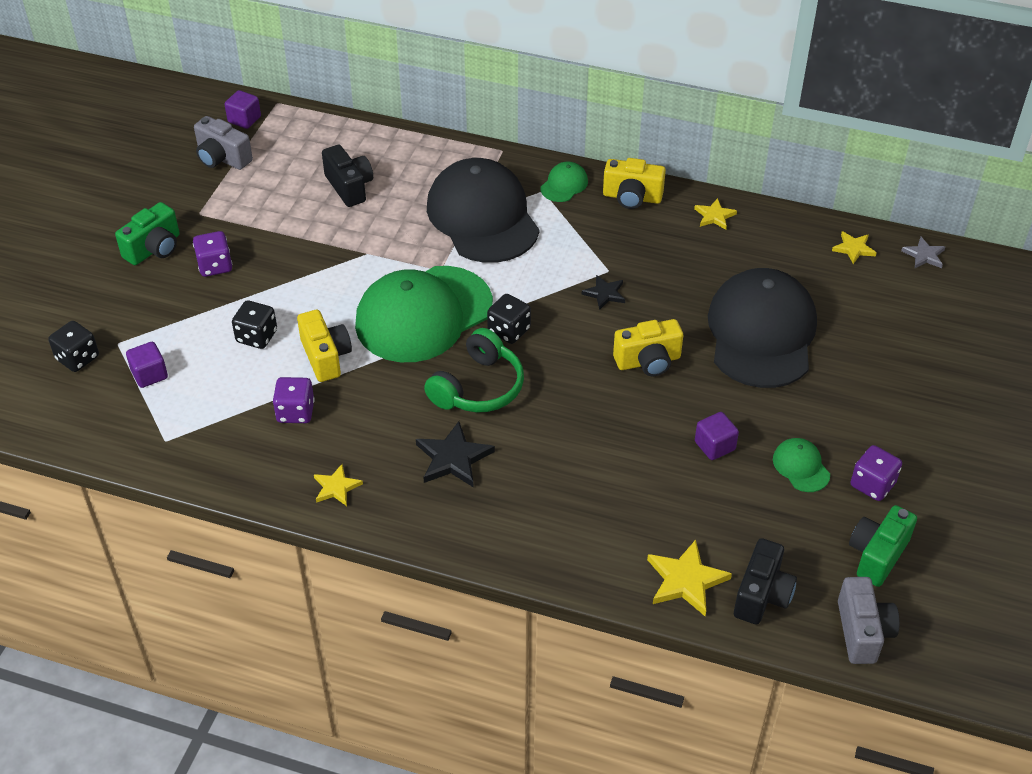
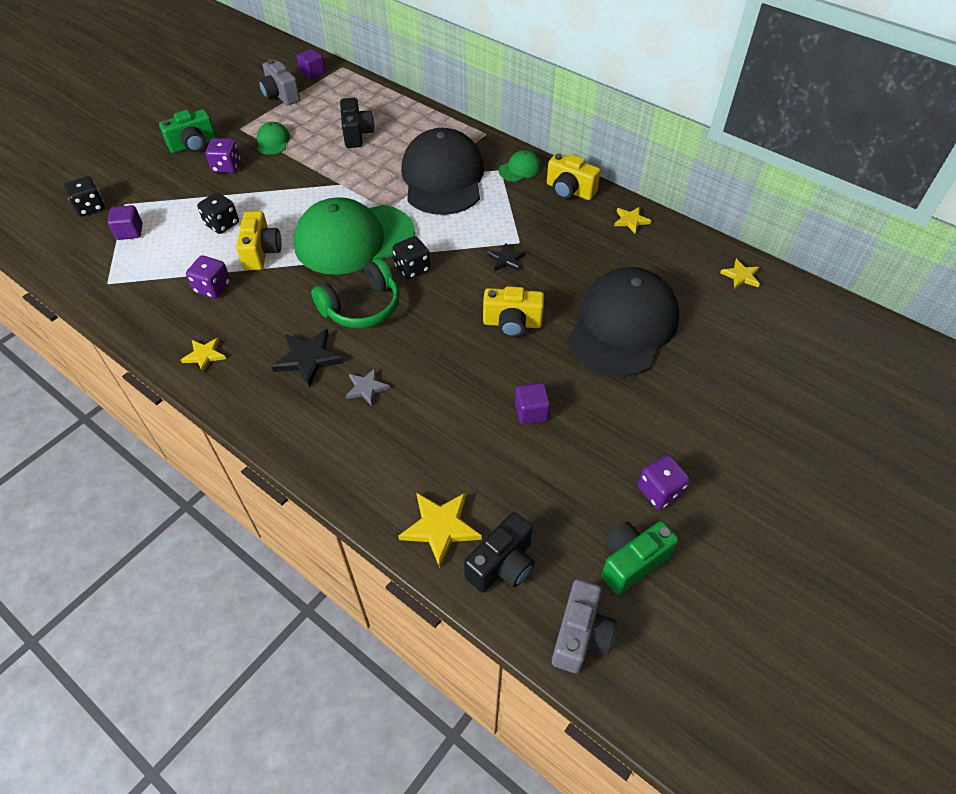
camera: 20 degrees right, 5 degrees up
green cap [773,438,830,492] -> green cap moved to [257,122,290,155]
grey star [901,237,945,268] -> grey star moved to [346,368,390,406]

